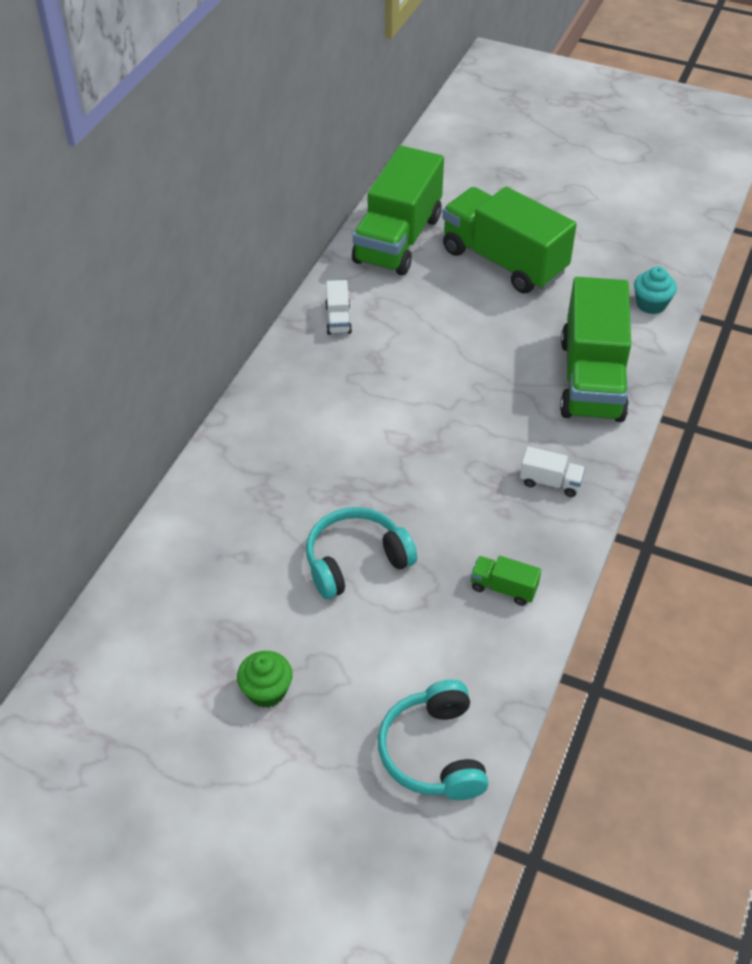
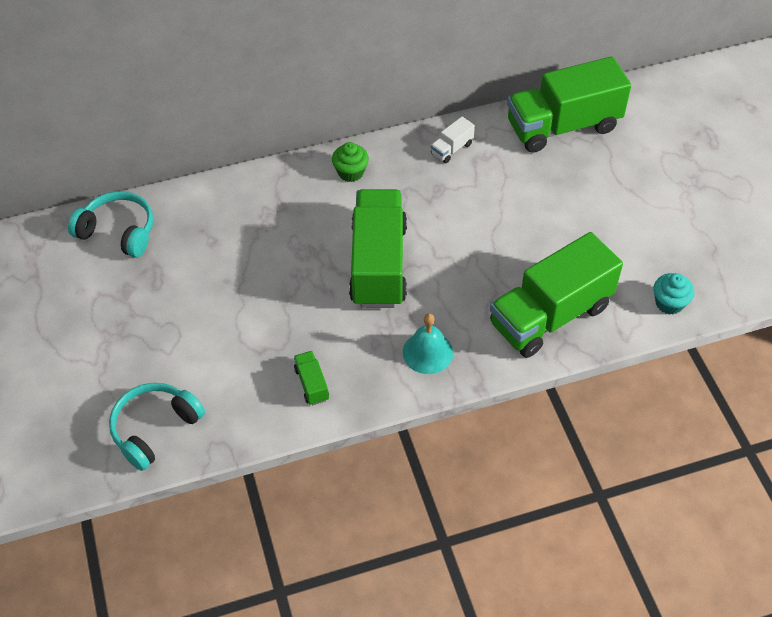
camera: 50 degrees right, 5 degrees up
green cupcake [237,651,293,708] -> green cupcake moved to [332,142,369,182]
turquoise headphones [306,507,417,599] -> turquoise headphones moved to [68,191,153,258]
green truck [442,187,577,294] -> green truck moved to [349,189,407,308]
white truck [520,447,585,497] -> turquoise bell [403,313,453,374]

